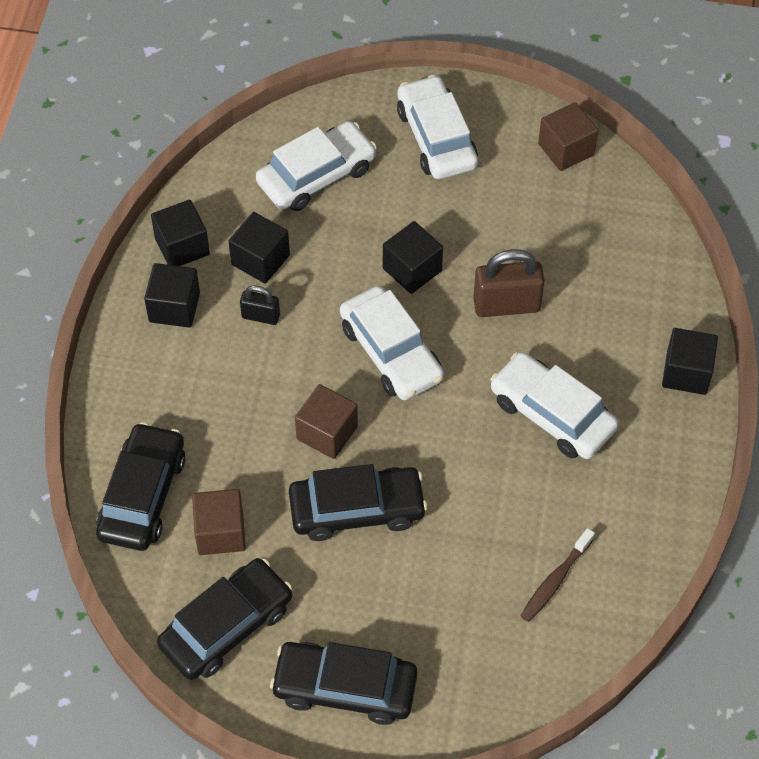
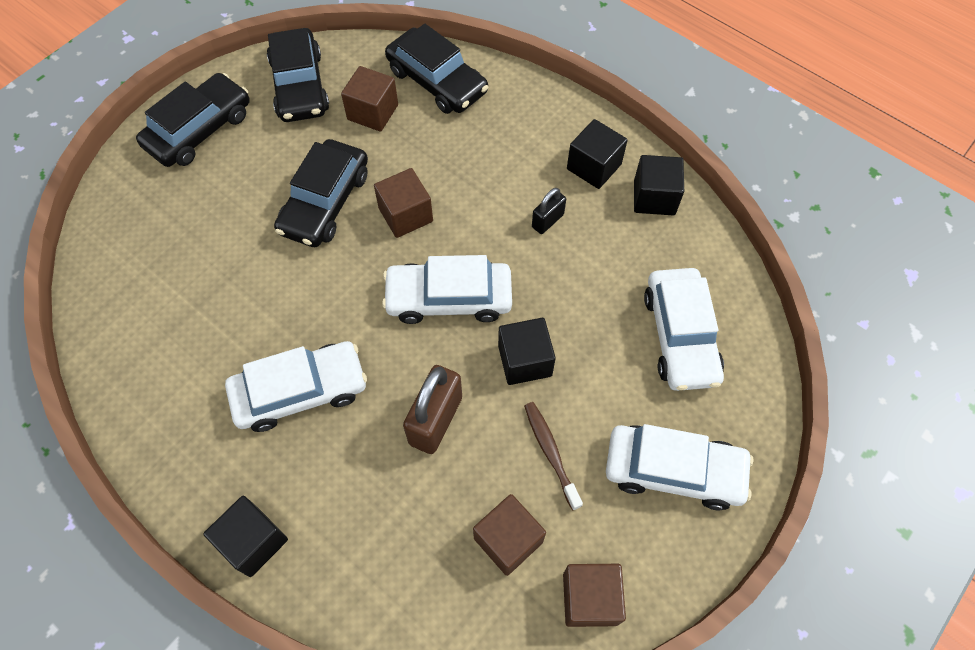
camera: 120 degrees right, 5 degrees up
black cube [228,212,290,283] -> none
brown toothbrush [521,528,595,622] -> brown toothbrush moved to [524,402,583,510]
none -> brown cube [473,494,546,576]

